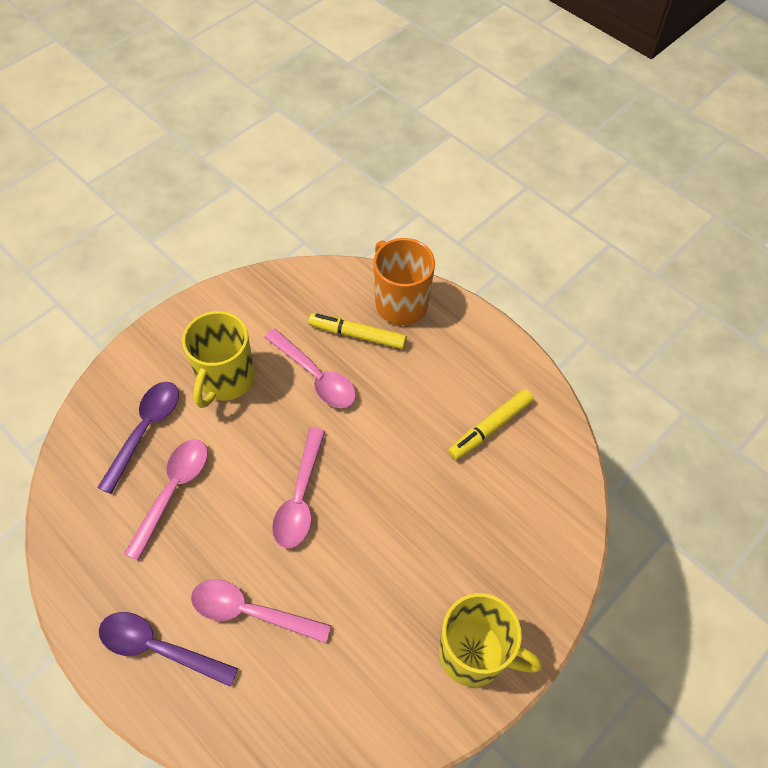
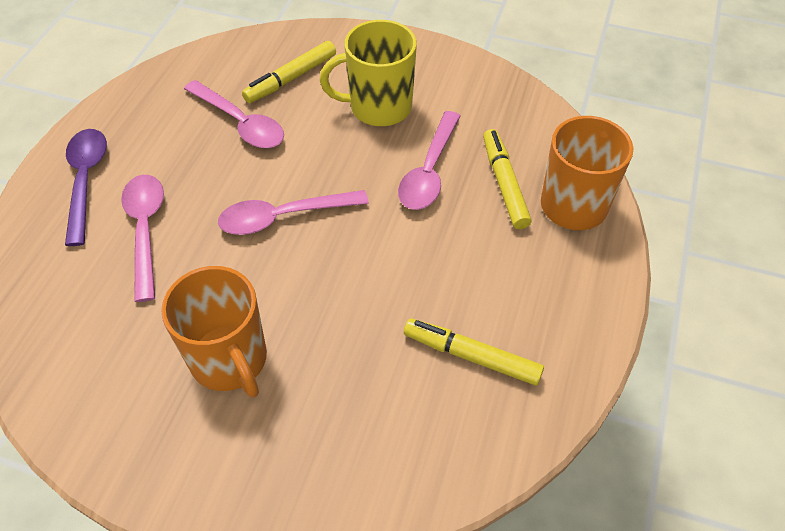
camera: 65 degrees right, 5 degrees down
purple spoon [97,382,179,494] -> yellow marker [242,41,336,103]
pink spoon [124,439,208,561] -> pink spoon turned 45 degrees clockwise [184,80,284,148]
yellow mug [439,593,542,687] -> none
none -> orange mug [161,266,267,397]

